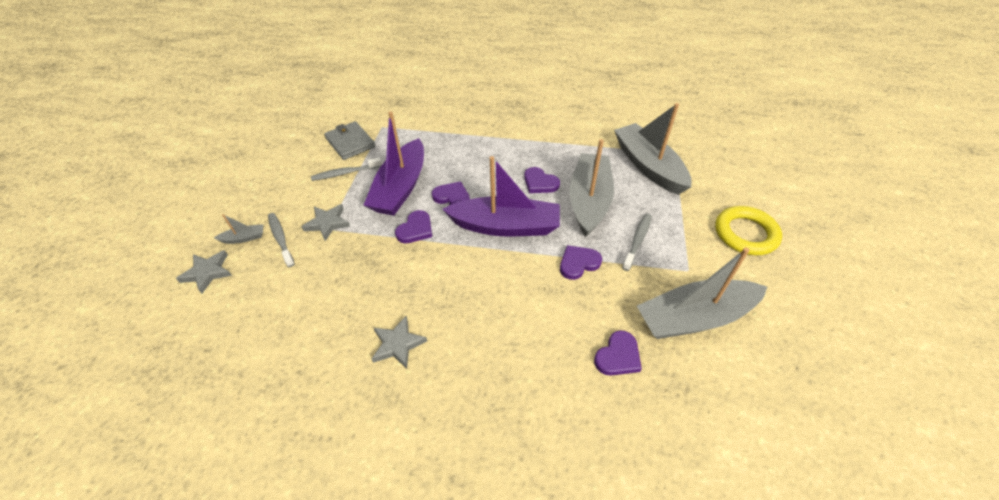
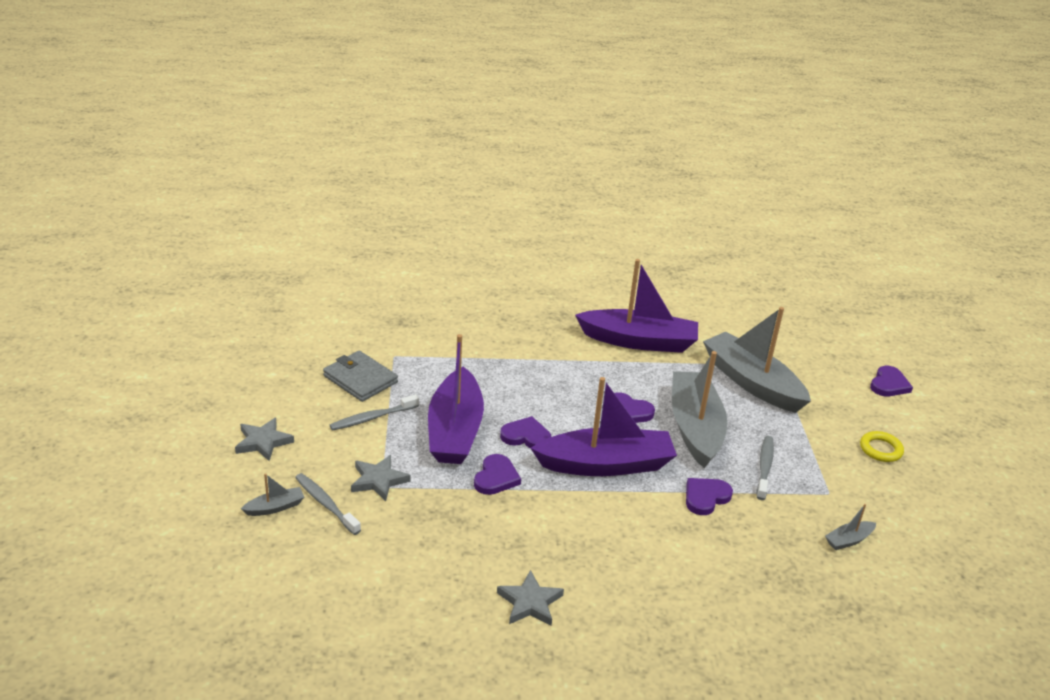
camera: 15 degrees left, 15 degrees down
grey star [176,250,232,293] -> grey star moved to [235,418,294,461]
purple heart [594,330,642,376] -> purple heart moved to [870,366,913,397]
grey boat [637,248,767,339] -> grey boat [825,504,876,550], size x0.40
yellow ring [715,206,782,255] -> yellow ring [860,431,904,462], size x0.59
none -> purple boat [575,259,698,353]

